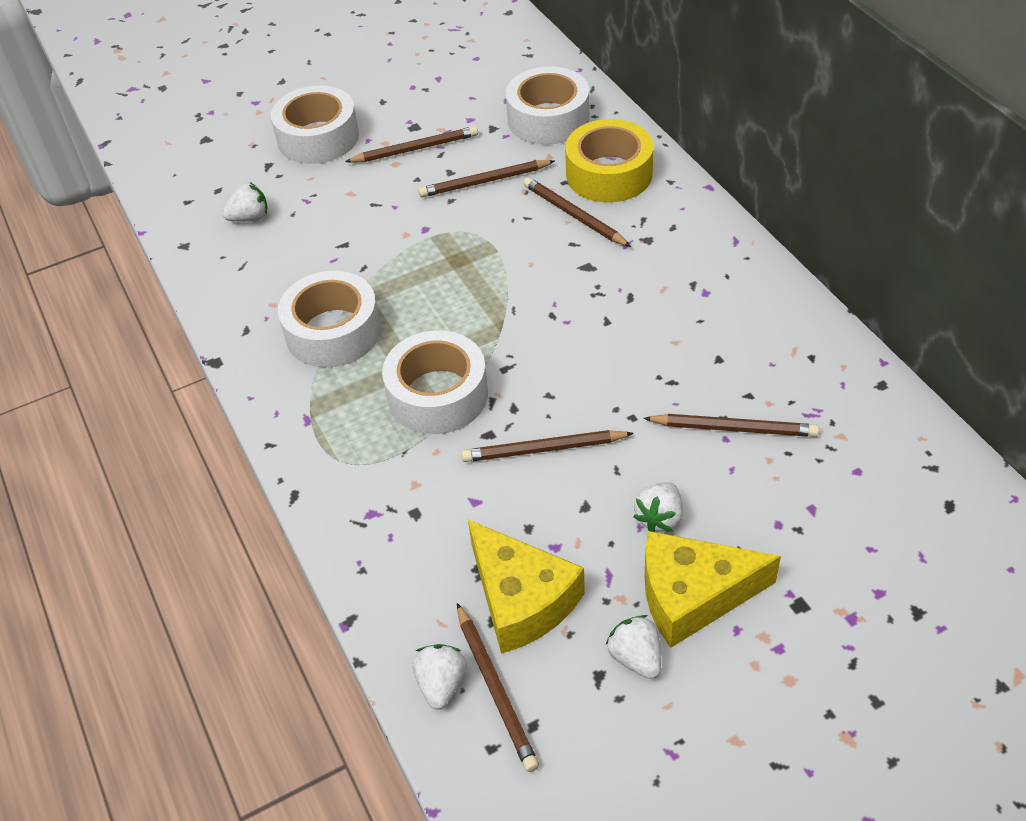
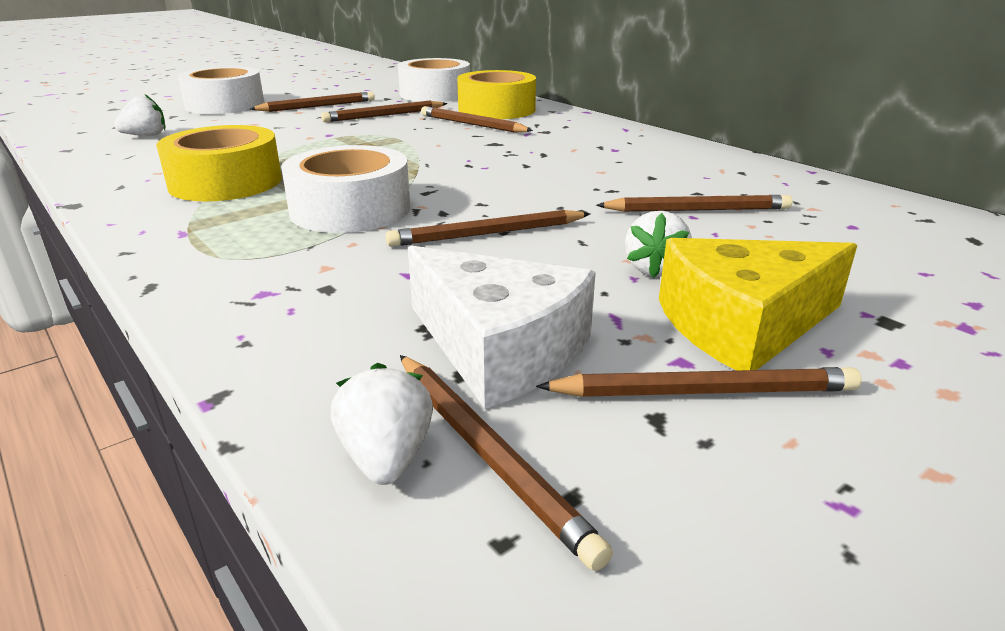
camera: 15 degrees left, 20 degrees down
white tape [278,271,381,368] -> yellow tape [156,125,282,201]
yellow cheese [468,520,585,654] -> white cheese [408,246,596,409]
white strawberry [606,615,661,679] -> brown pencil [536,367,862,397]

